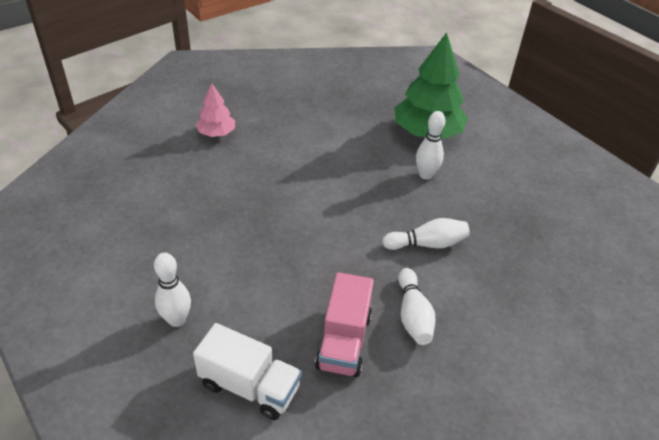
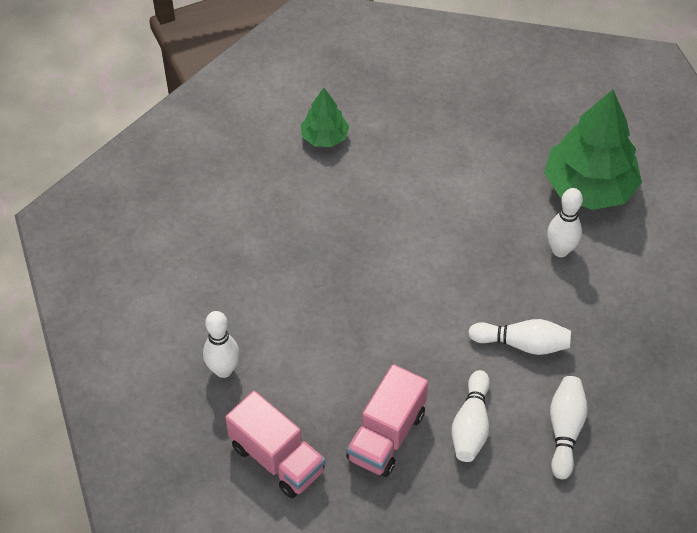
camera: 20 degrees right, 10 degrees up
white truck [193,323,302,420] -> pink truck [225,391,325,498]
pink tree [196,83,235,137] -> green tree [301,88,349,147]
none -> white bowling pin [550,376,588,479]

